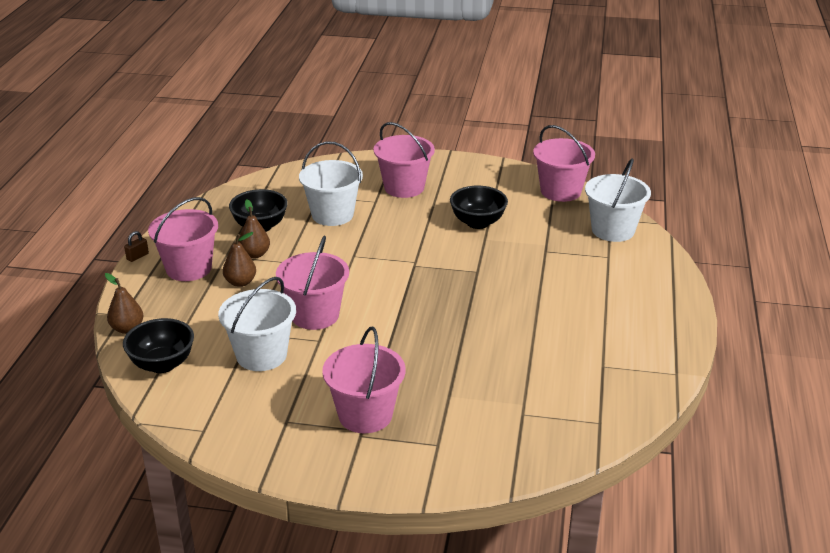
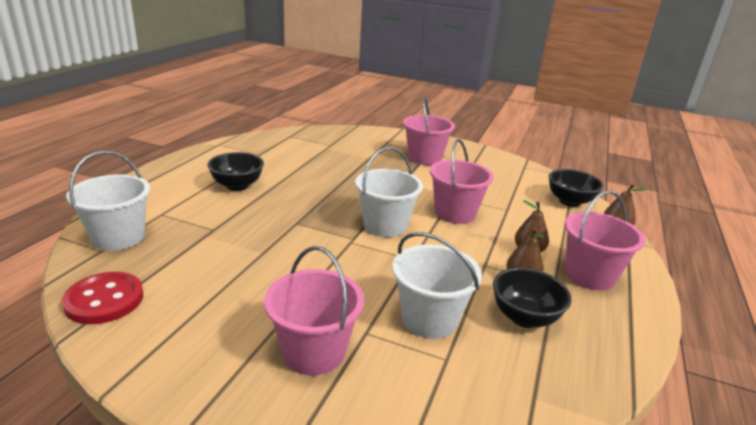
camera: 170 degrees left, 5 degrees down
brown padlock [124,231,149,262] -> none
white bucket [218,277,296,371] -> white bucket moved to [355,147,423,237]
black bowl [450,186,508,229] -> black bowl moved to [207,152,264,191]
pink bucket [533,125,595,202] -> red button [62,272,143,324]

